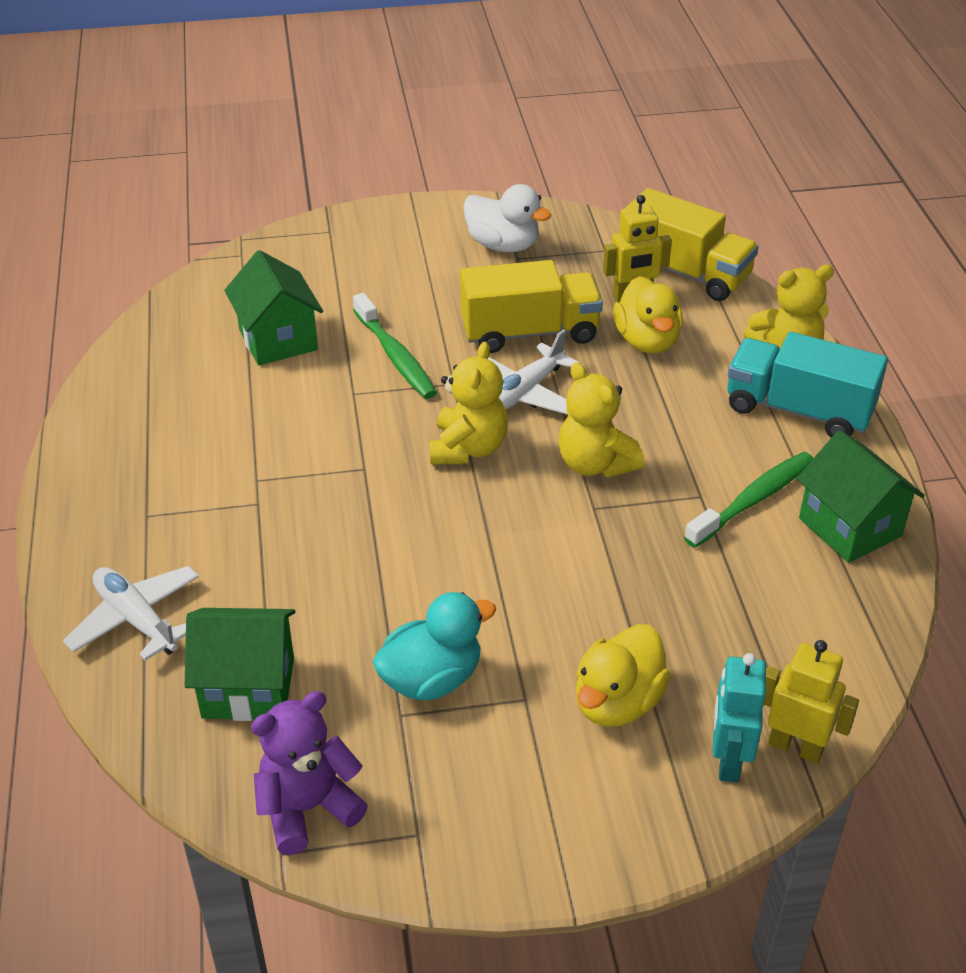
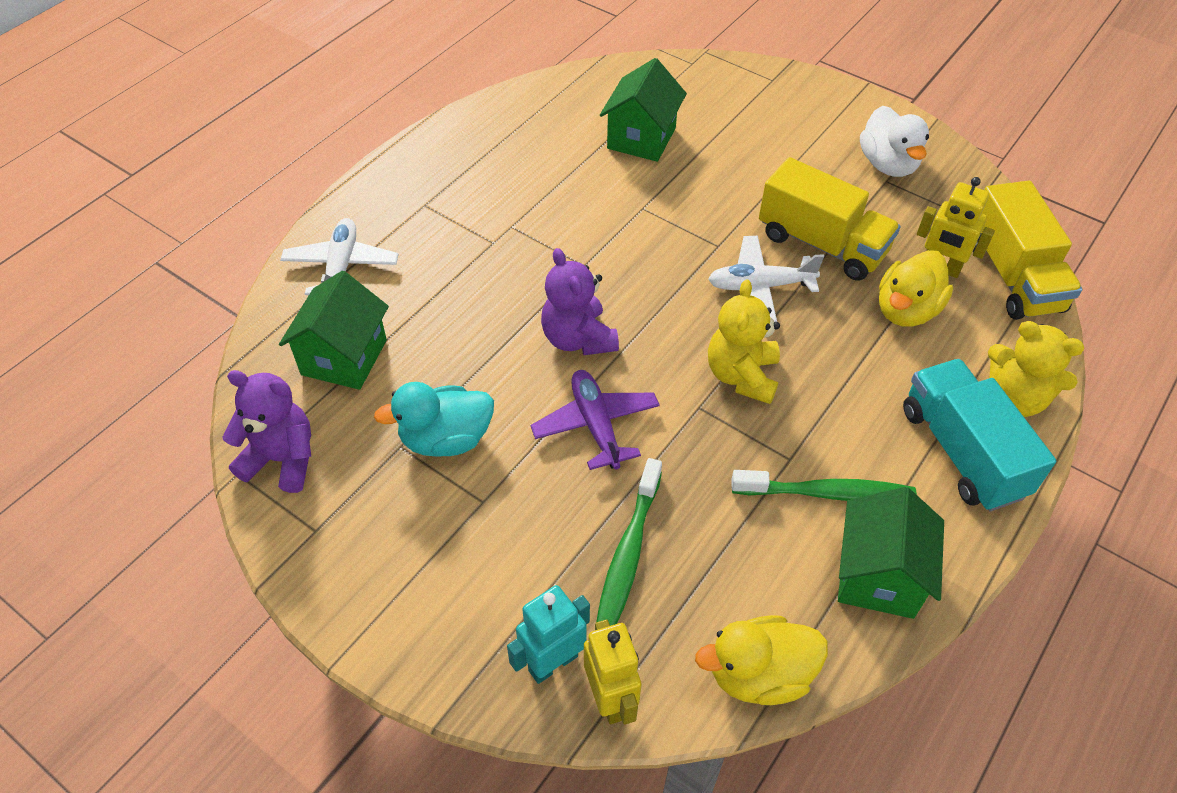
camera: 45 degrees right, 10 degrees up
green house [185,608,296,721] -> green house turned 60 degrees clockwise [279,271,389,390]
green toothbrush [353,293,437,399] -> green toothbrush moved to [596,458,662,626]
turquoise duck [373,592,496,700] -> turquoise duck turned 150 degrees clockwise [374,382,494,457]
yellow teddy bear [429,342,508,464] -> none
yellow duck [576,624,671,727] -> yellow duck moved to [695,615,828,705]
none -> purple plane [530,370,660,470]
none -> purple teddy bear [541,248,619,355]

